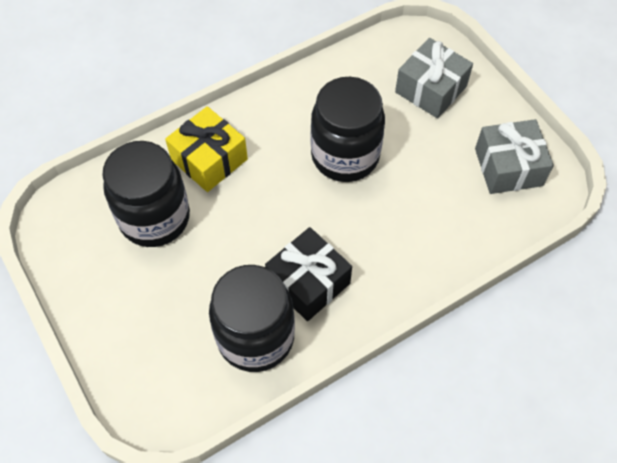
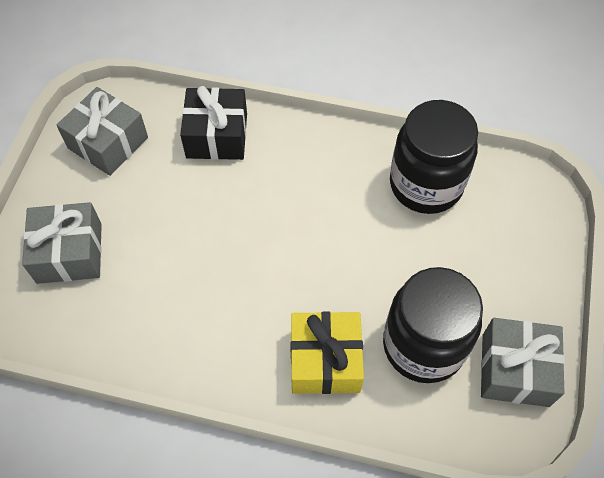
camera: 135 degrees left, 0 degrees up
black gift [265,227,352,321] -> black gift moved to [180,86,247,160]
black jar [311,77,385,182] -> none
none -> grey gift [481,318,565,407]

